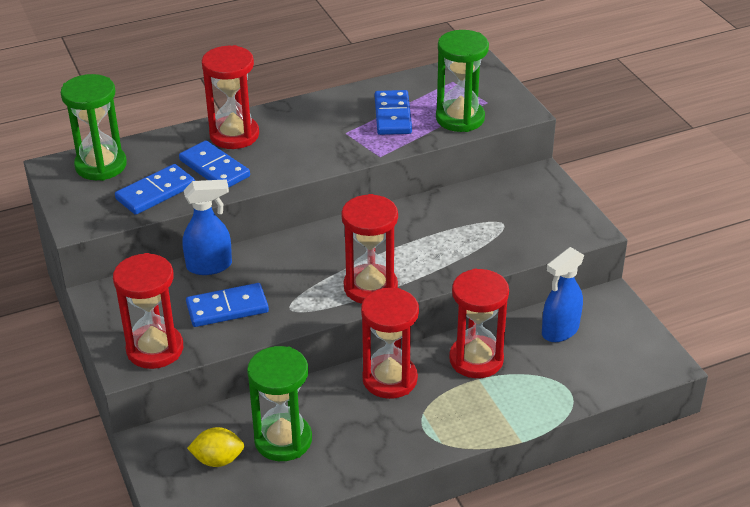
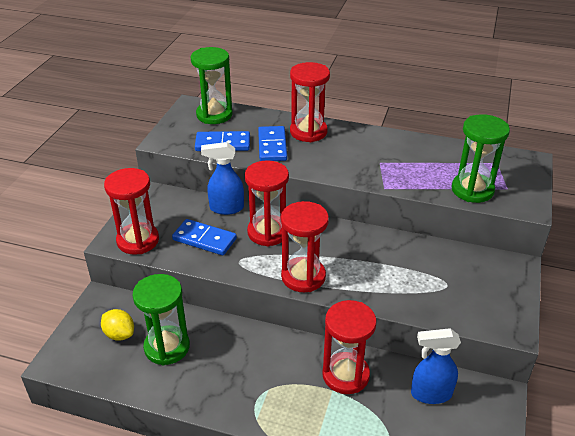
camera: 40 degrees right, 0 degrees up
blue spray bottle [183,179,232,275] -> blue spray bottle turned 150 degrees clockwise [201,142,244,215]
red hourglass [361,288,419,399] -> red hourglass moved to [245,160,289,247]
blue domino [375,90,412,135] -> none

